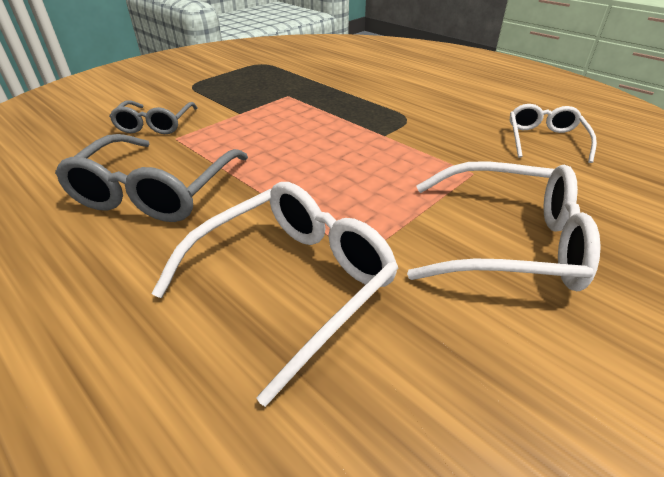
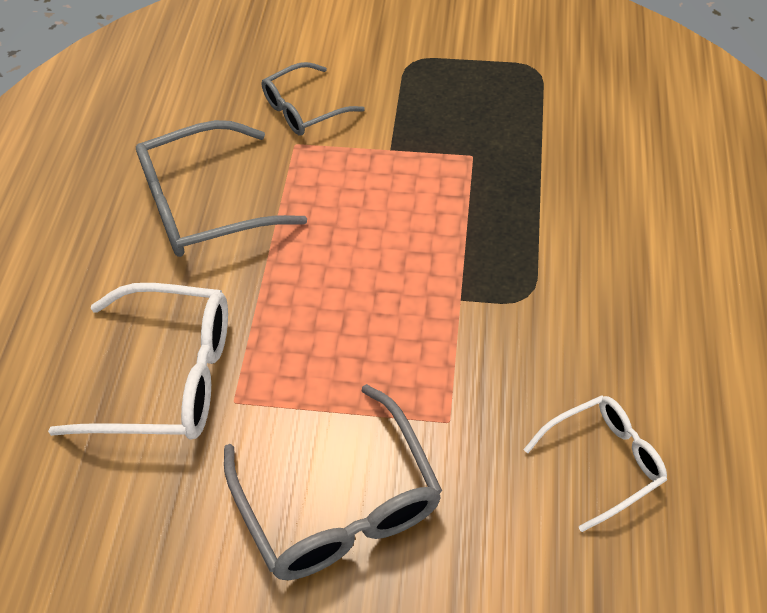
camera: 55 degrees right, 15 degrees up
white glasses [407,161,601,291] -> grey glasses [224,384,442,580]

